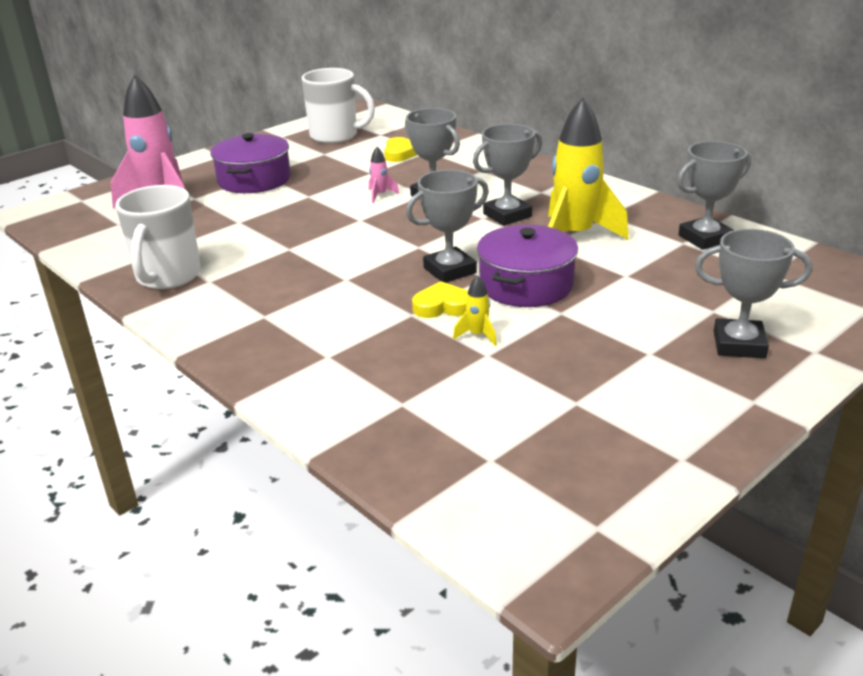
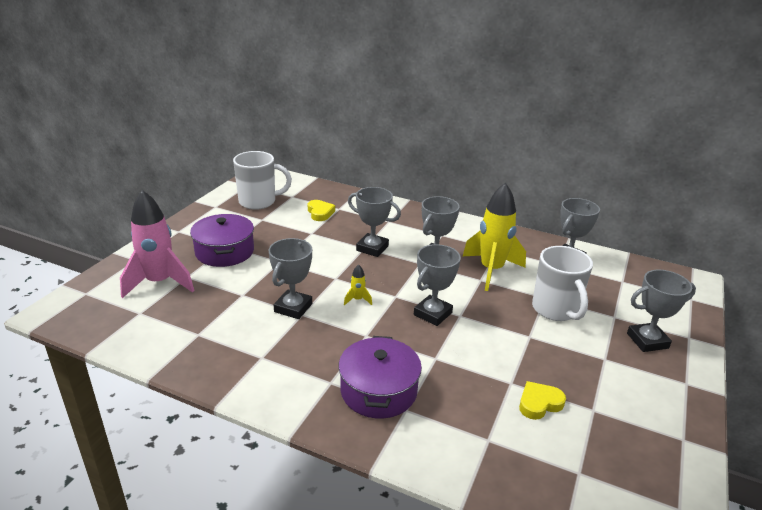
camera: 25 degrees left, 0 degrees up
white mug [115,185,201,289] -> white mug moved to [532,246,593,321]
pink rocket [369,147,399,203] -> none
yellow heart [412,281,468,318] -> yellow heart moved to [519,381,566,420]
yellow rocket [453,275,497,346] -> yellow rocket moved to [344,264,372,305]
purple pot [477,225,578,307] -> purple pot moved to [338,336,422,418]
none -> grey trophy [269,238,312,319]

